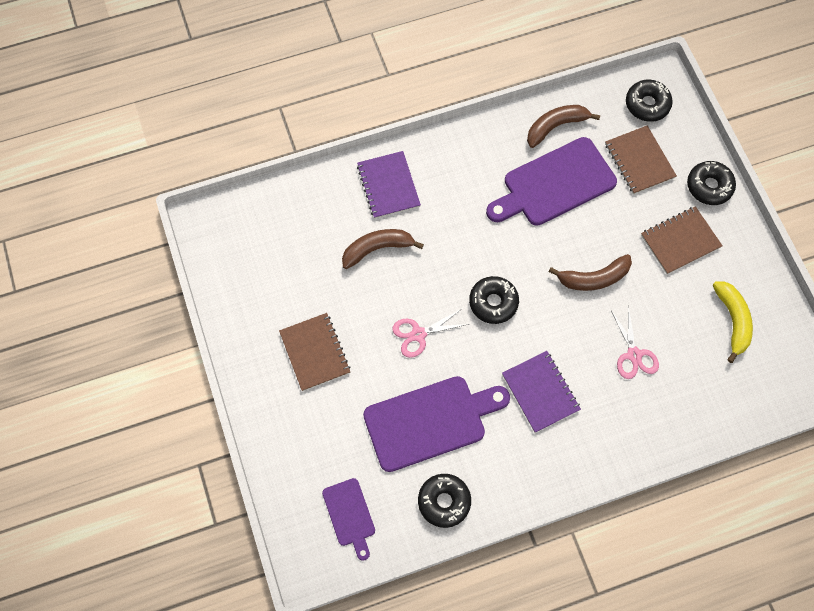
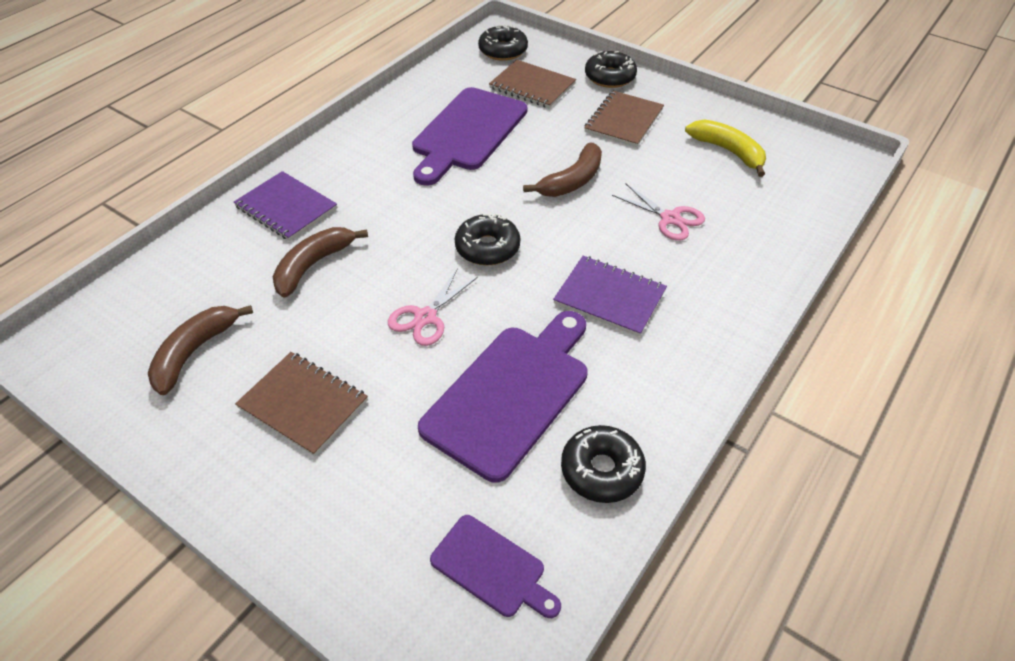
camera: 35 degrees left, 20 degrees down
brown banana [527,105,600,148] -> brown banana moved to [148,305,253,395]

